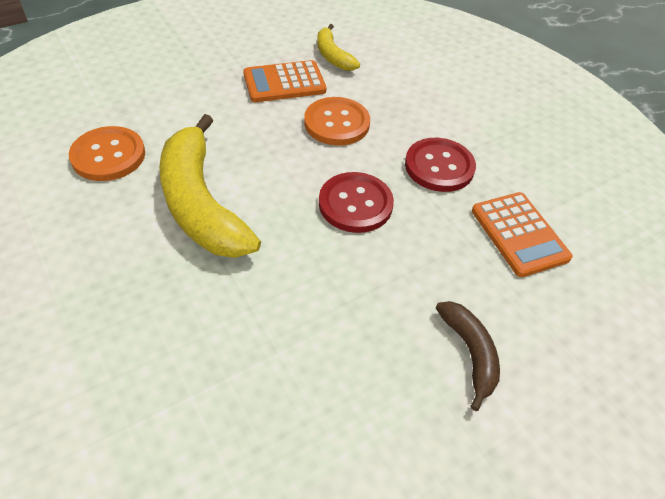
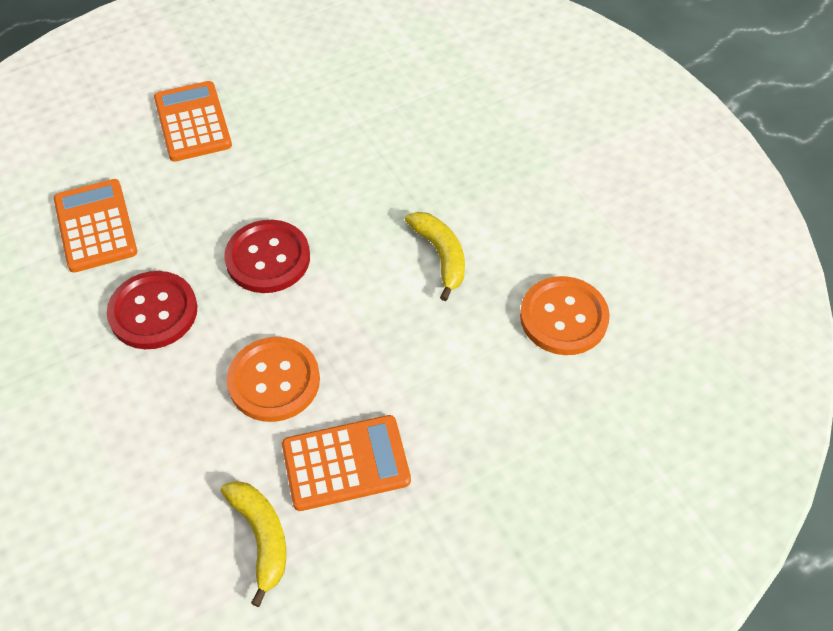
camera: 175 degrees left, 5 degrees up
yellow banana [159,114,261,258] -> yellow banana [405,212,465,301], size x0.51
brown banana [436,301,500,411] -> orange calculator [154,81,232,162]

